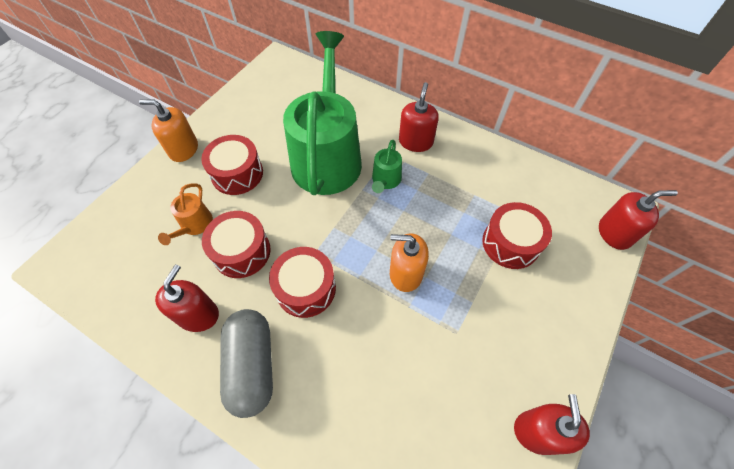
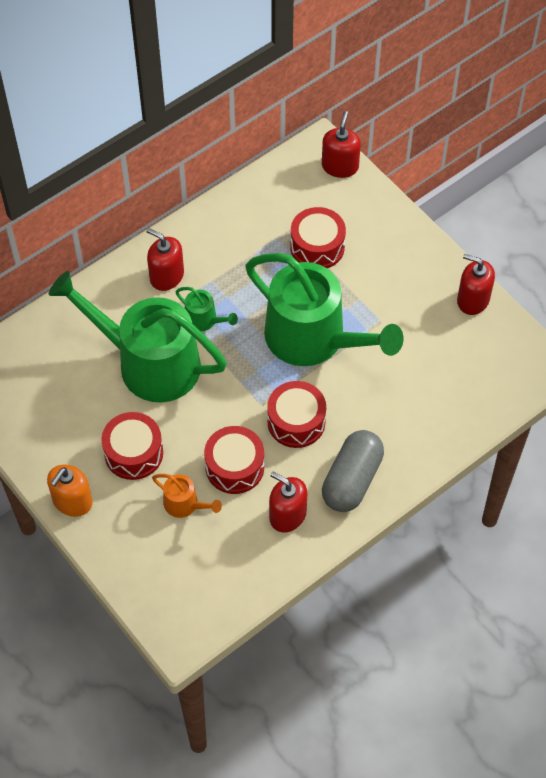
camera: 70 degrees left, 0 degrees up
grey capsule [220,309,273,418] -> grey capsule turned 75 degrees counterclockwise [322,430,384,512]
orange soap dispenser [390,234,429,292] -> green watering can [245,253,404,366]

